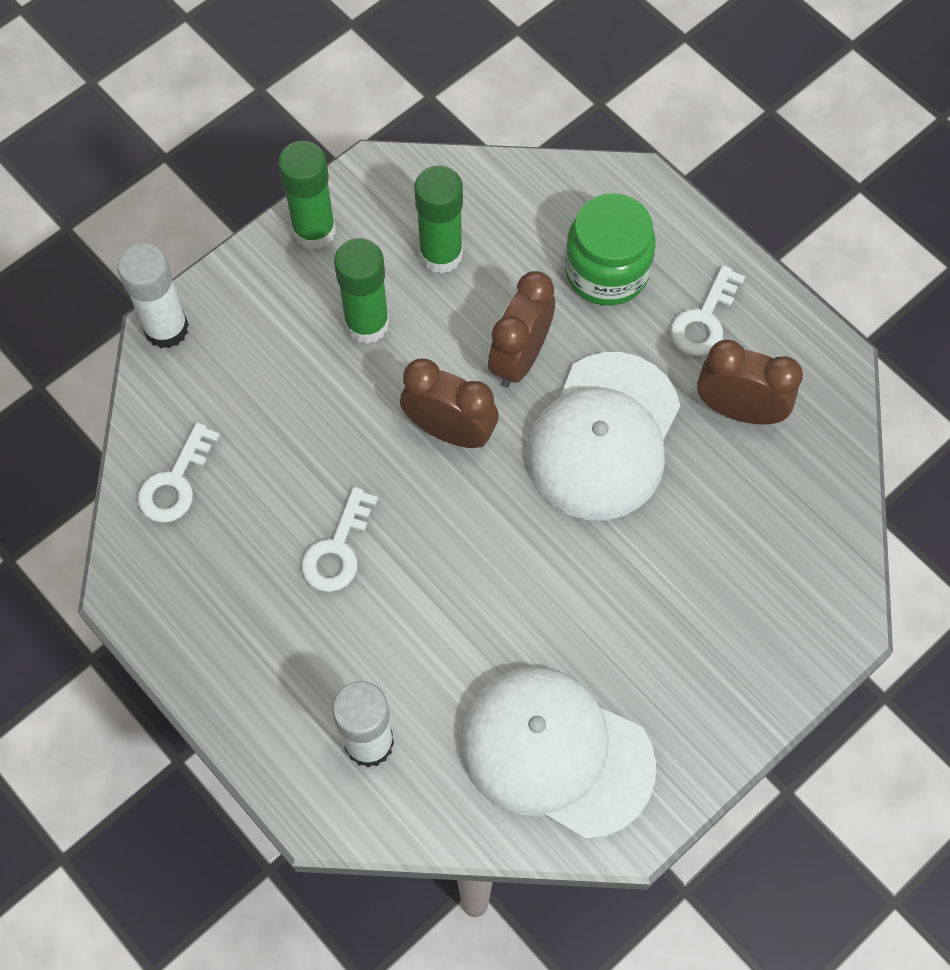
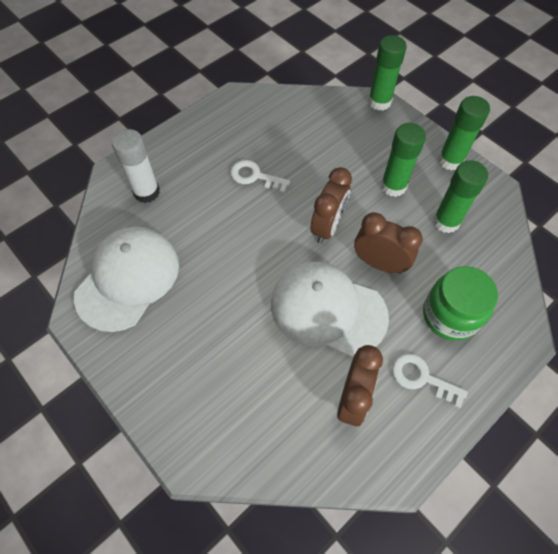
camera: 90 degrees right, 5 degrees down
white glue stick [118,243,189,348] -> green glue stick [368,35,407,111]
white key [138,423,220,523] -> none

